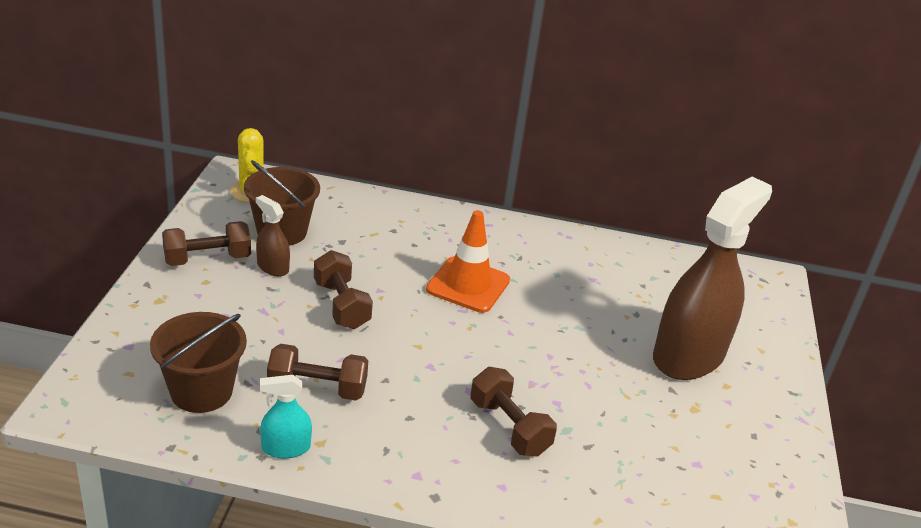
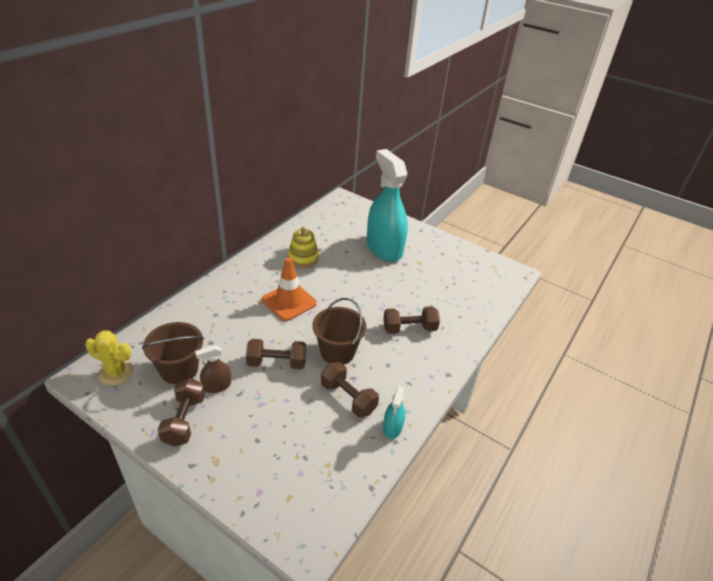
camera: 65 degrees left, 5 degrees up
brown bucket [150,312,247,413] -> brown bucket moved to [312,298,367,365]
brown dumbbell [267,344,368,400] -> brown dumbbell turned 75 degrees counterclockwise [321,362,379,418]
brown spray bottle [653,177,772,380] -> turquoise spray bottle [367,149,408,262]
none -> yellow stacking toy [288,226,319,268]

